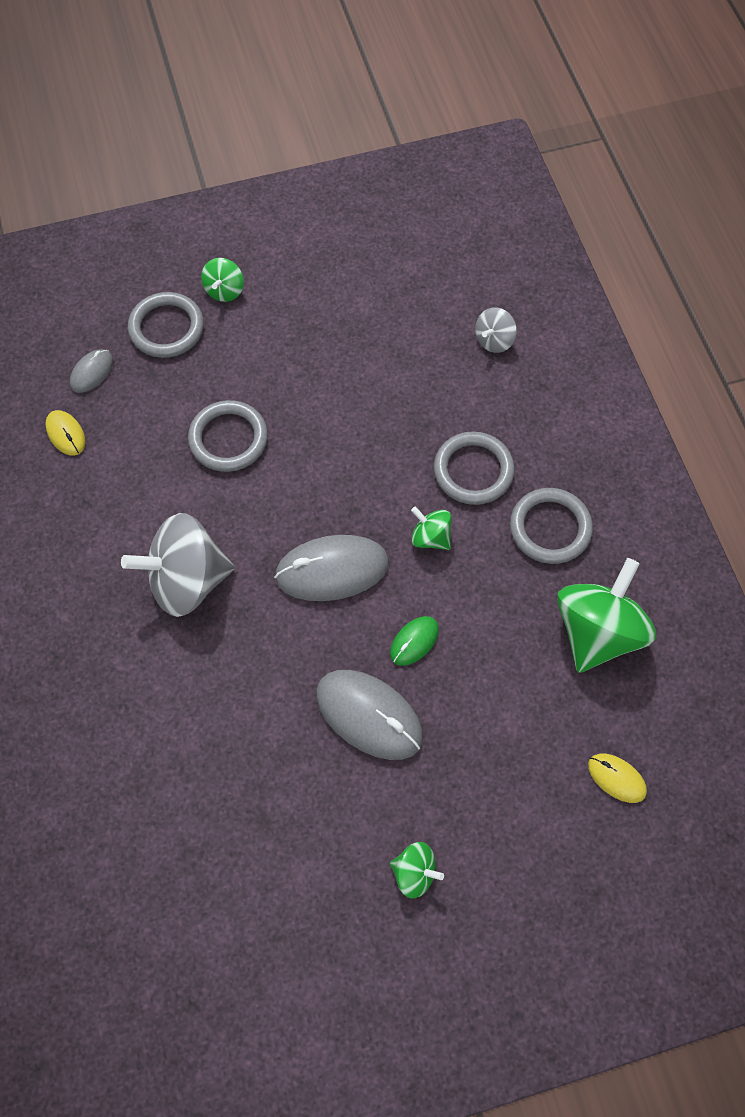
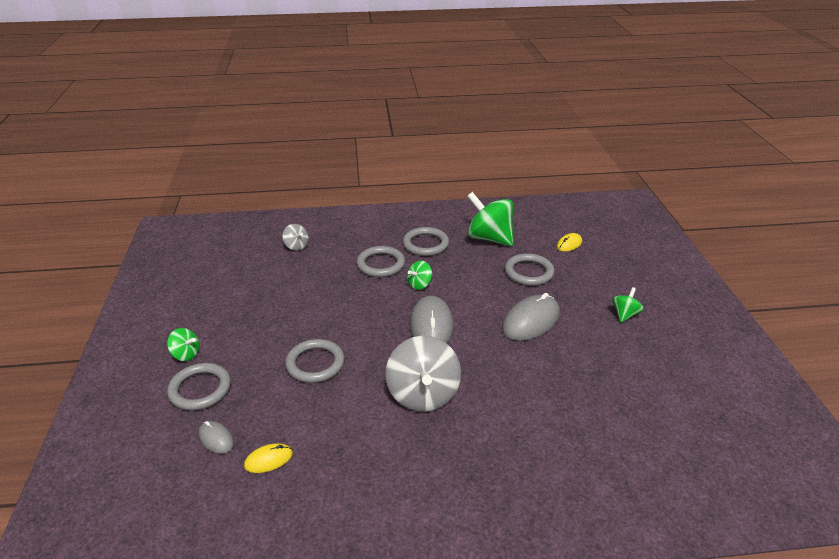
camera: 80 degrees left, 30 degrees down
green mouse [390,616,439,666] -> none
none -> grey ring [505,253,555,286]

